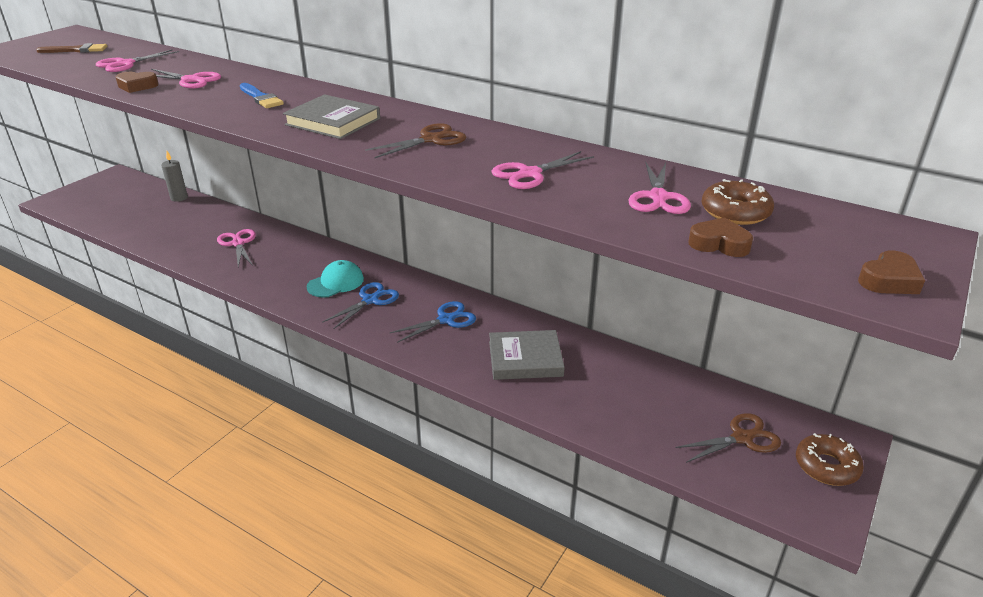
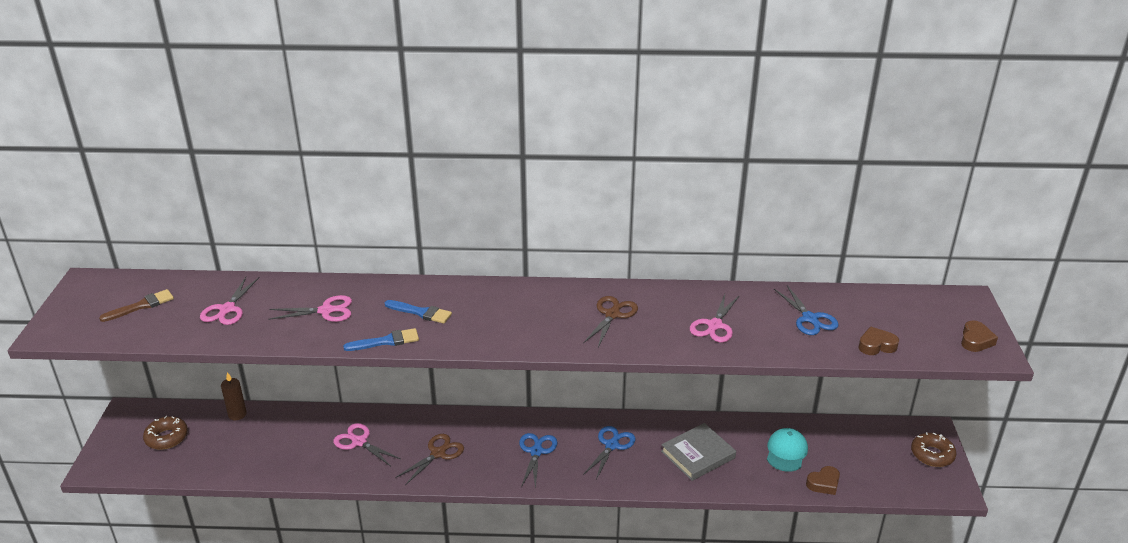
camera: 30 degrees left, 0 degrees up
brown heart [116,72,159,93] -> brown heart moved to [806,466,840,495]
grey candle [161,151,188,202] -> brown candle [221,372,247,420]
grey book [283,94,380,139] -> none
turquoise cap [307,260,364,298] -> turquoise cap moved to [767,428,808,472]
pink scissors [629,162,691,214] -> blue scissors [774,285,839,335]
brown scissors [675,413,781,463] -> brown scissors moved to [395,434,464,485]
brown donut [702,179,774,225] -> brown donut moved to [143,416,188,450]
none -> blue brush [343,328,419,351]

